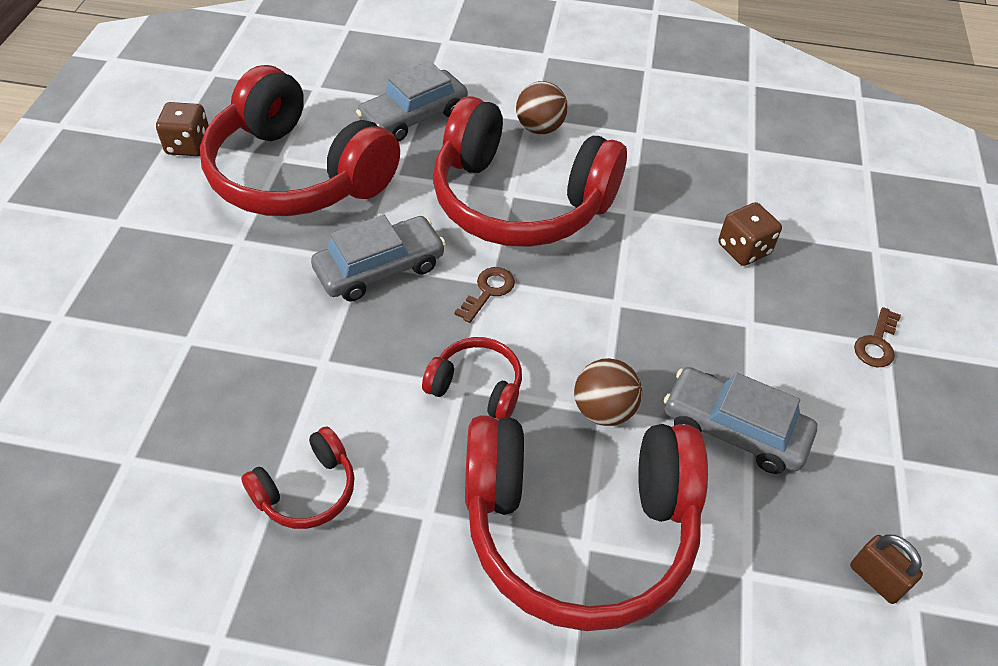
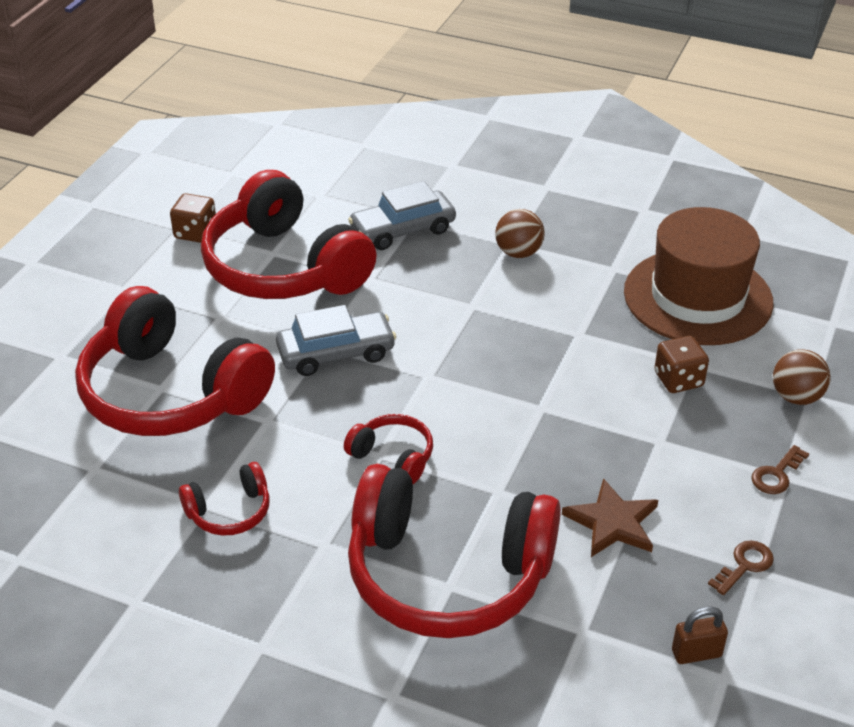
camera: 15 degrees right, 10 degrees down
red headphones [433,96,627,247] -> red headphones moved to [75,286,275,436]
brown key [454,267,515,323] -> brown key moved to [708,541,774,595]
brown ball [574,358,642,426] -> brown ball moved to [773,349,831,405]
grey car [664,367,817,474] -> brown star [562,478,658,557]
brown padlock [850,534,923,604] -> brown padlock turned 75 degrees counterclockwise [672,606,728,664]
none -> brown hat [624,207,774,345]

